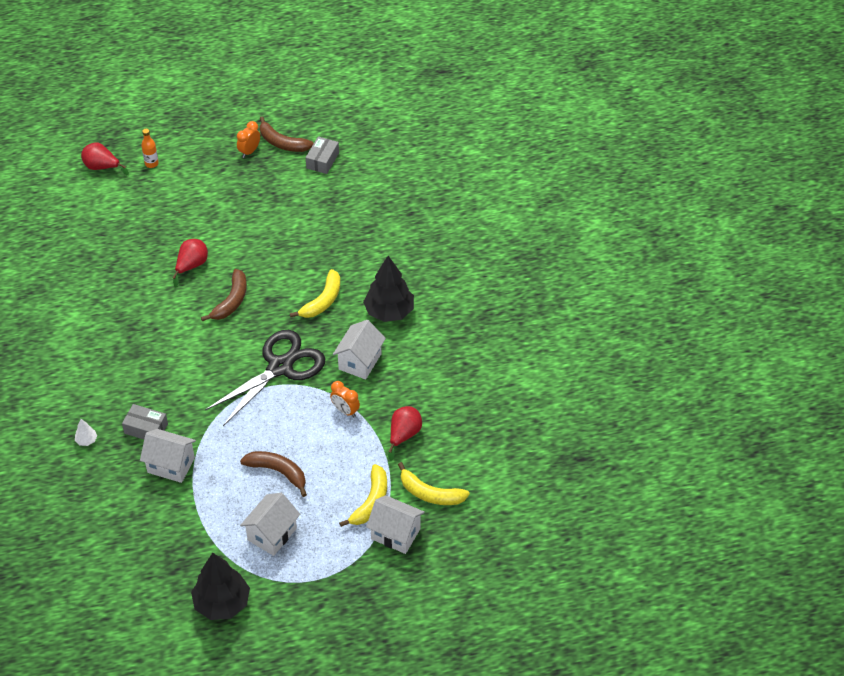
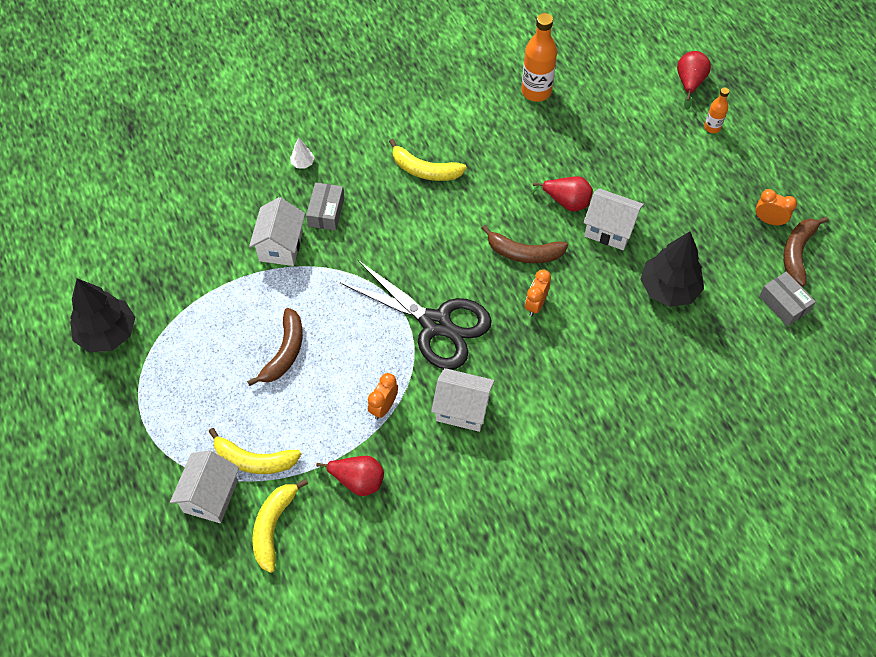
camera: 80 degrees right, 10 degrees up
white house [240,493,300,556] -> white house moved to [583,188,644,250]
yellow banana [290,269,340,318] -> yellow banana moved to [389,139,467,181]
grey box [306,136,339,174] -> grey box turned 45 degrees clockwise [759,271,816,326]
black tree [363,256,414,322] -> black tree moved to [641,231,704,307]
none -> orange bottle [521,13,557,102]
none -> orange clock [525,269,551,316]

